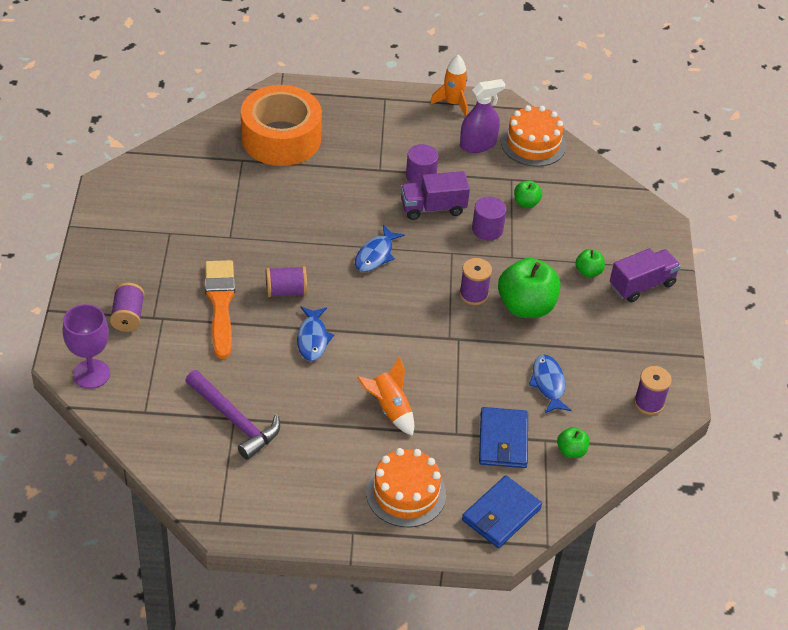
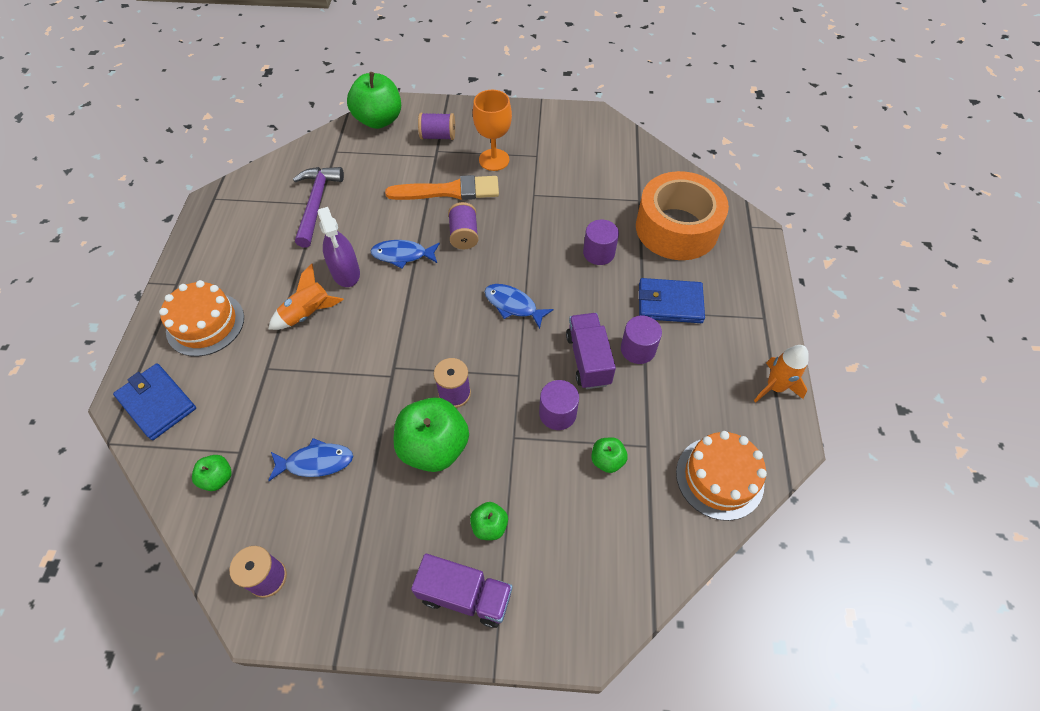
camera: 95 degrees right, 10 degrees up
purple goblet [62,304,110,389] -> green apple [347,72,401,129]
purple hammer [185,370,280,460] -> purple hammer turned 135 degrees clockwise [293,167,344,248]
purple spray bottle [460,79,505,153] -> purple spray bottle moved to [317,207,360,287]
blue wallet [479,407,528,468] -> blue wallet moved to [639,278,705,323]
purple truck [610,248,681,302] -> purple truck turned 45 degrees counterclockwise [411,554,513,628]
none -> orange goblet [473,90,512,171]
none -> purple cylinder [583,220,619,265]

